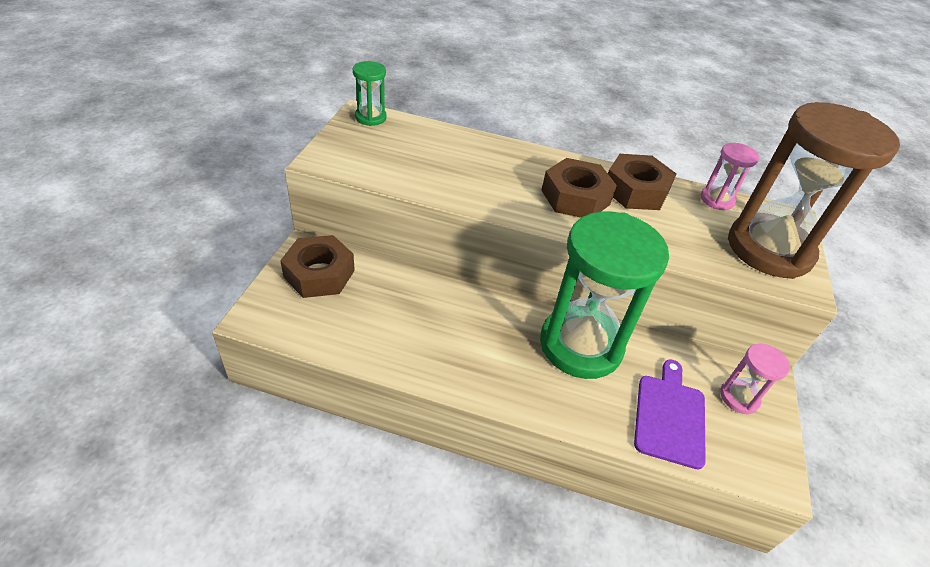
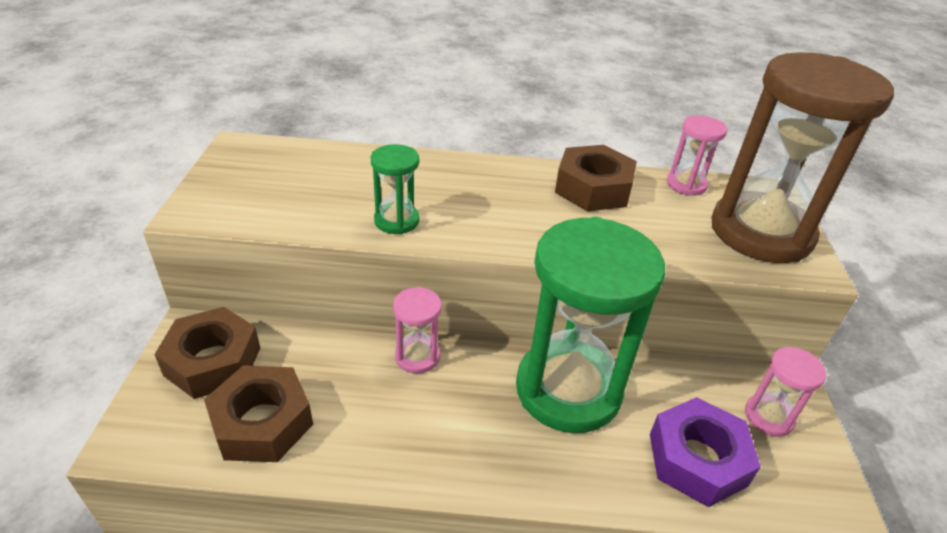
camera: 10 degrees left, 5 degrees down
green hourglass [353,61,387,126] -> green hourglass moved to [370,144,419,234]
brown nut [541,158,617,218] -> brown nut moved to [204,365,313,462]
purple cutting board [634,359,706,470] -> purple nut [650,397,761,507]
none -> pink hourglass [393,287,442,374]

